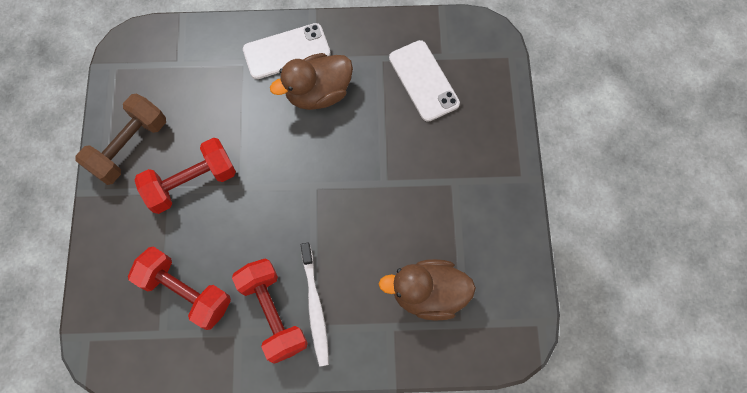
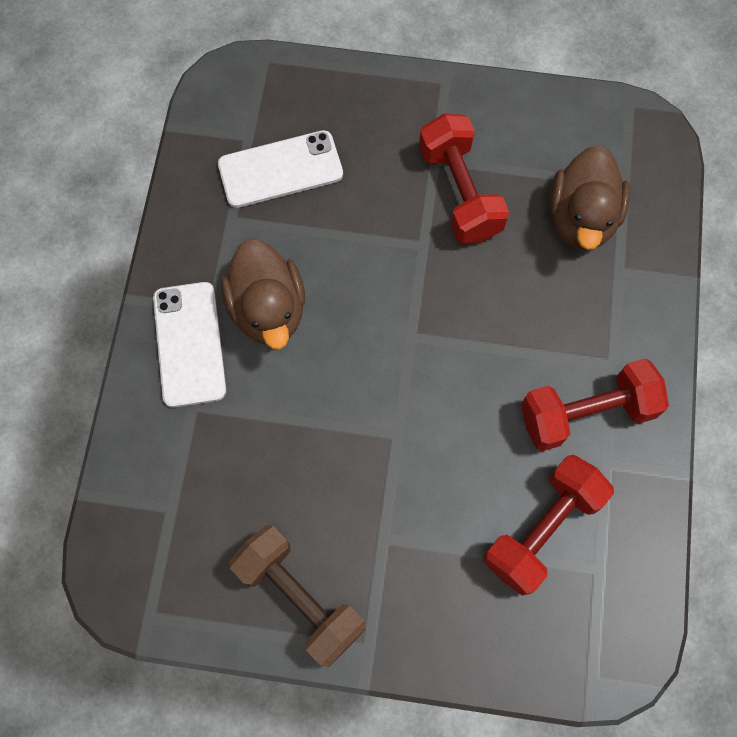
camera: 80 degrees left, 0 degrees up
red dumbbell [135,138,236,214] -> red dumbbell moved to [419,114,509,243]
white toothbrush [301,243,329,367] -> none

